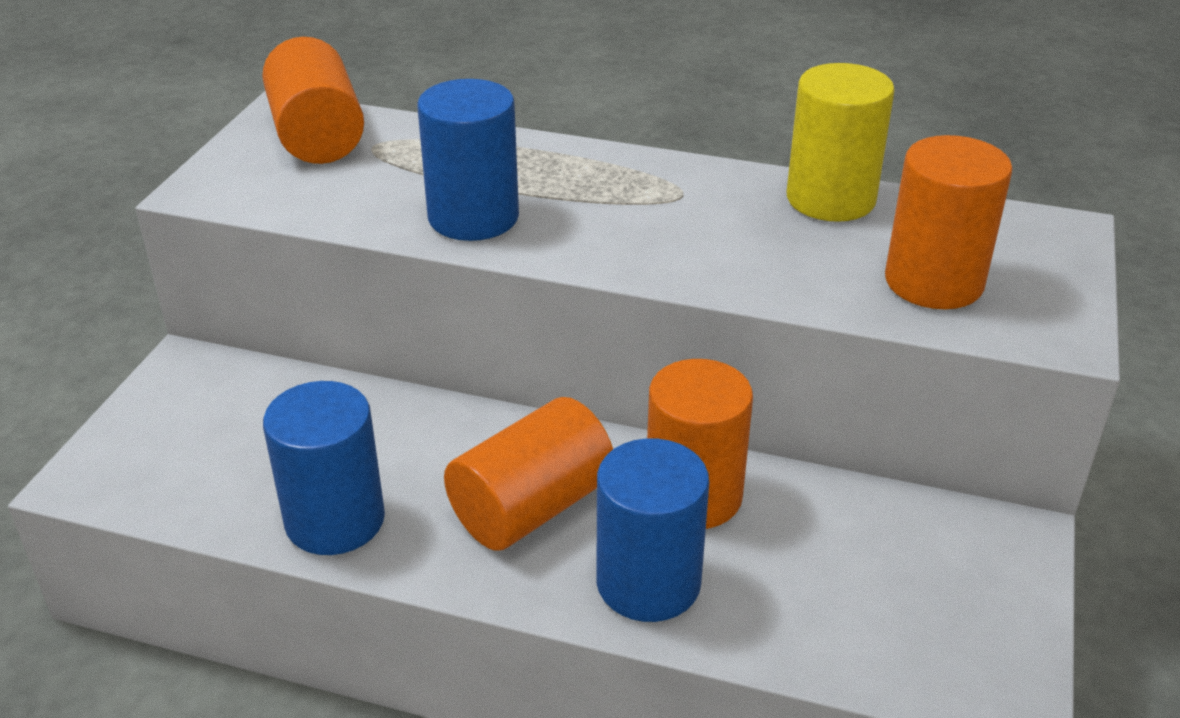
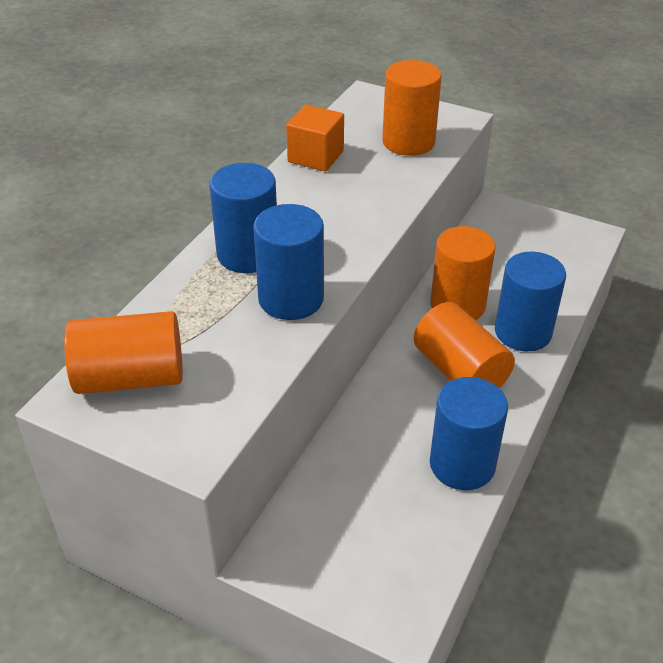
camera: 80 degrees left, 5 degrees up
yellow cylinder [787,63,895,222] -> orange cube [286,105,344,172]
none -> blue cylinder [209,163,277,273]

